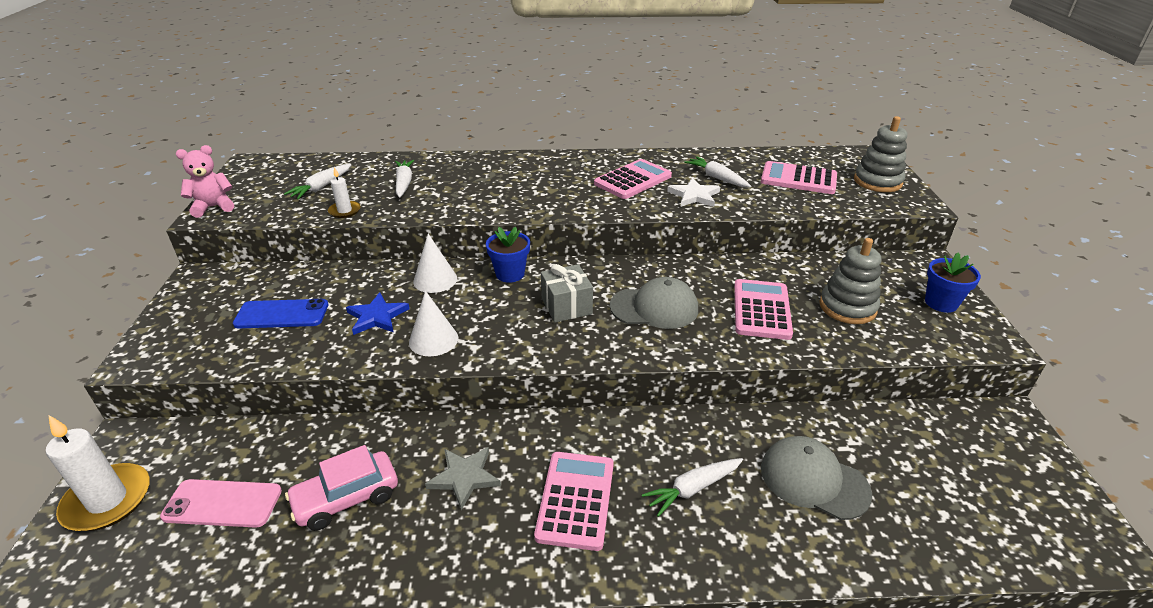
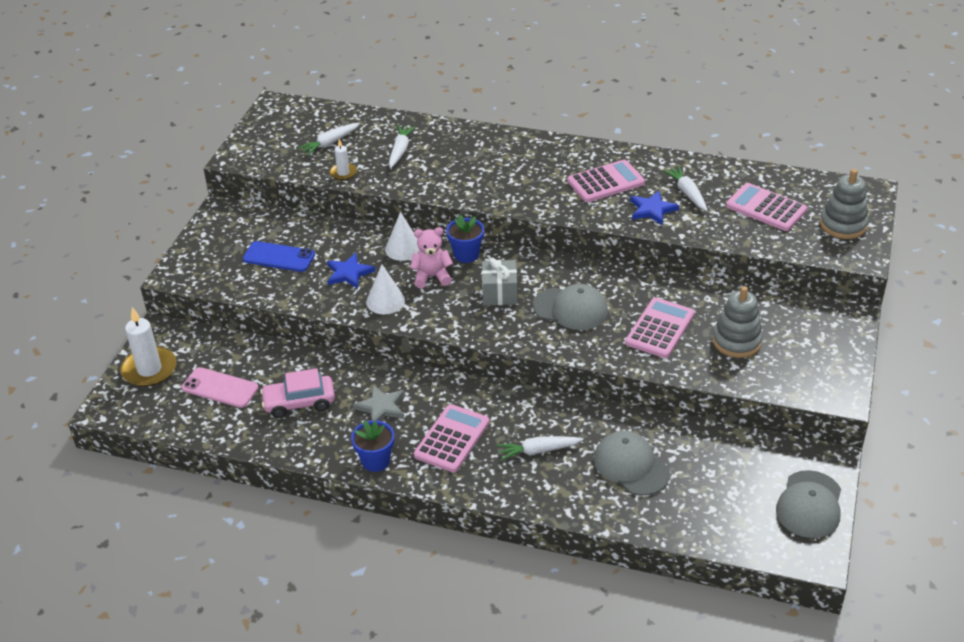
camera: 20 degrees right, 5 degrees up
pink teddy bear [176,145,234,218] -> pink teddy bear moved to [410,227,453,288]
white star [667,178,720,207] -> blue star [630,191,679,225]
blue flower pot [925,253,981,313] -> blue flower pot moved to [351,420,394,472]
none -> grey cap [776,470,841,538]

